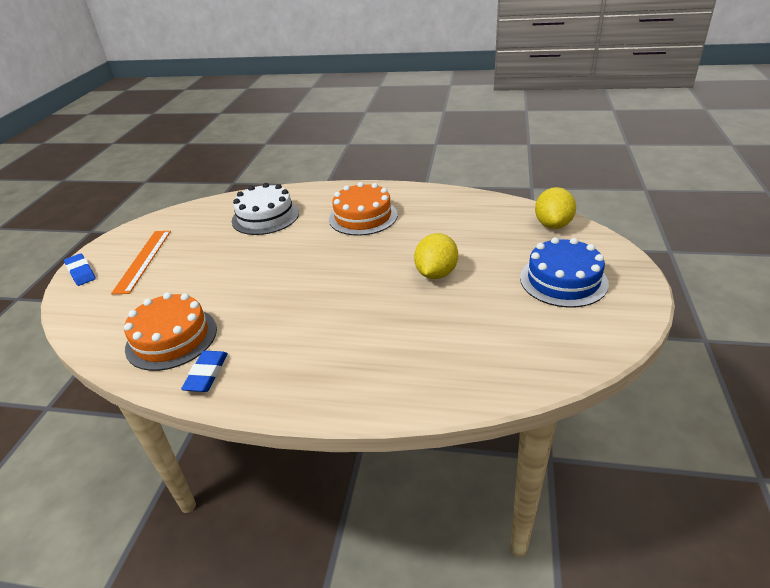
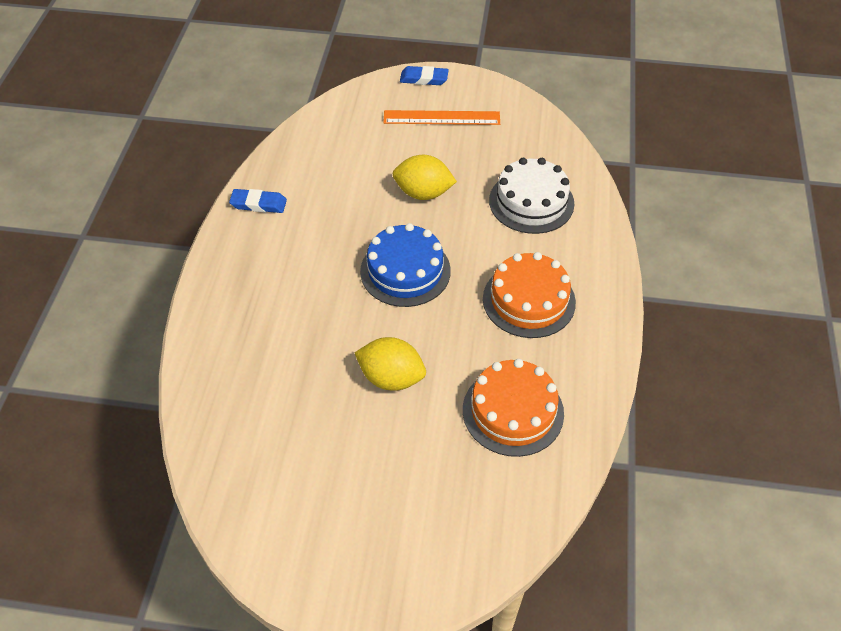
camera: 85 degrees right, 15 degrees up
blue eraser [64,253,96,286] -> blue eraser turned 45 degrees clockwise [400,66,449,85]
orange cake [124,292,217,371] -> orange cake moved to [463,359,564,457]
blue cake [520,237,609,308] -> blue cake moved to [360,223,451,307]
yellow lemon [535,187,576,229] -> yellow lemon moved to [392,155,457,200]

